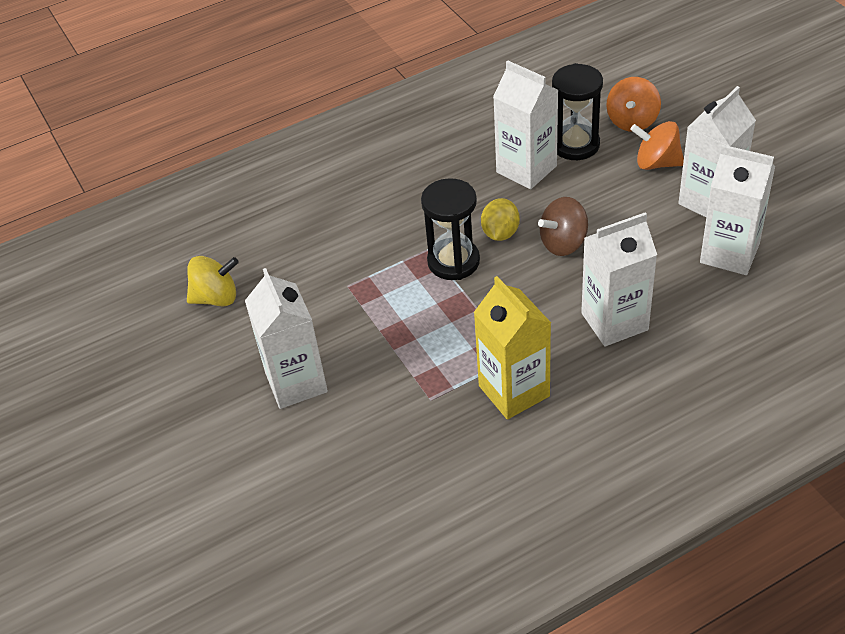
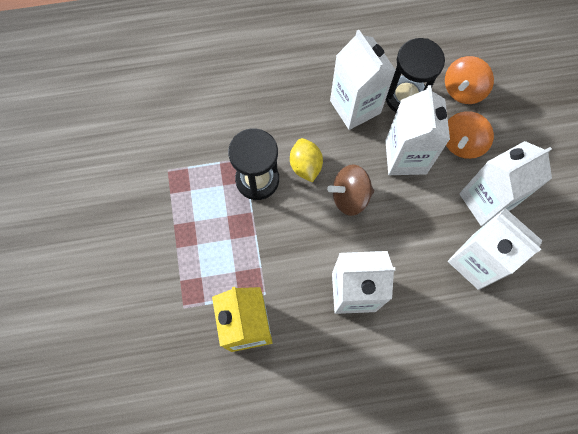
camera: 15 degrees right, 25 degrees up
yellow spinning top [187,256,239,306] -> none
white carton [245,268,328,409] -> white carton moved to [385,85,450,175]
yellow lemon [481,198,520,241] -> yellow lemon turned 45 degrees counterclockwise [290,138,323,182]
orange spinning top [630,121,684,170] -> orange spinning top turned 90 degrees counterclockwise [446,111,494,159]

